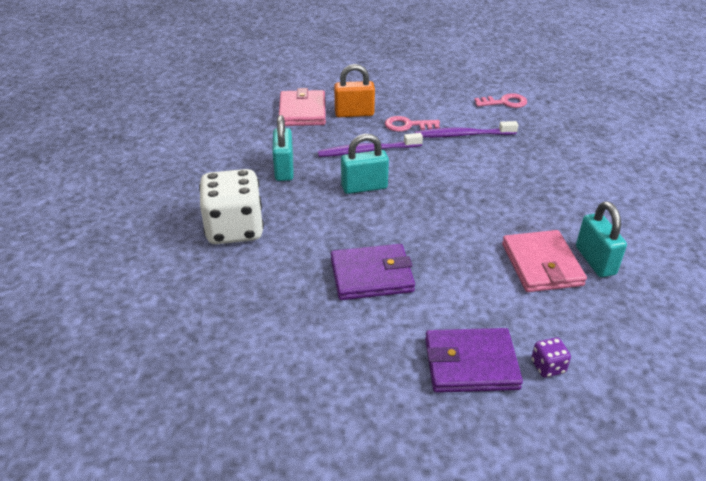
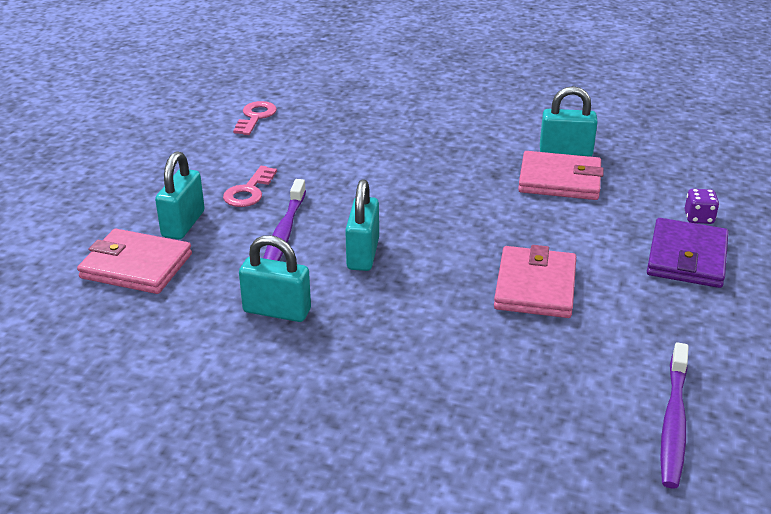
camera: 70 degrees left, 5 degrees down
white dice [199,169,264,244] -> none
purple wallet [331,244,415,300] -> pink wallet [494,245,576,318]
orange padlock [334,64,375,117] -> turquoise padlock [155,151,205,239]
purple toothbrush [415,121,518,138] -> purple toothbrush moved to [660,342,689,489]

